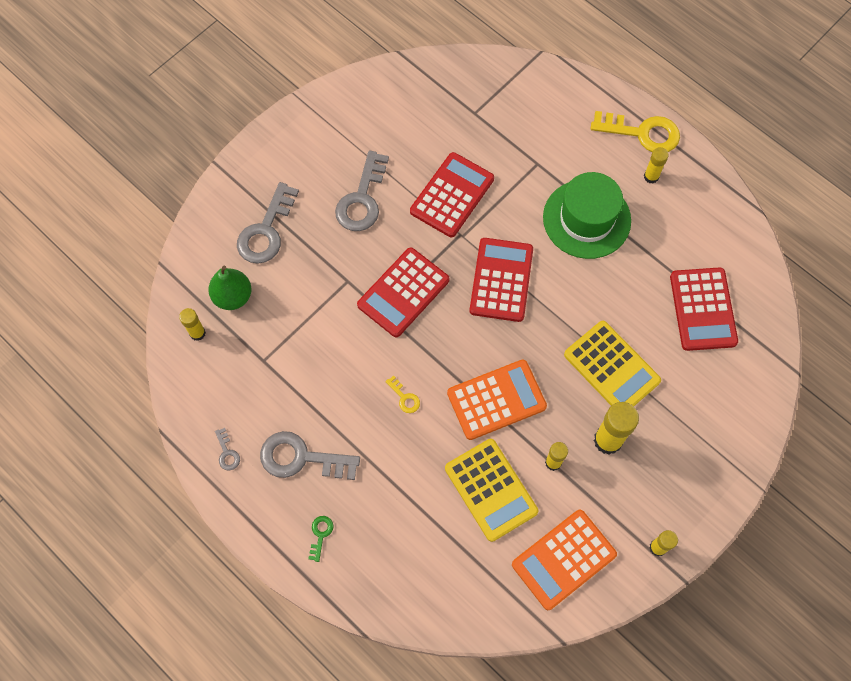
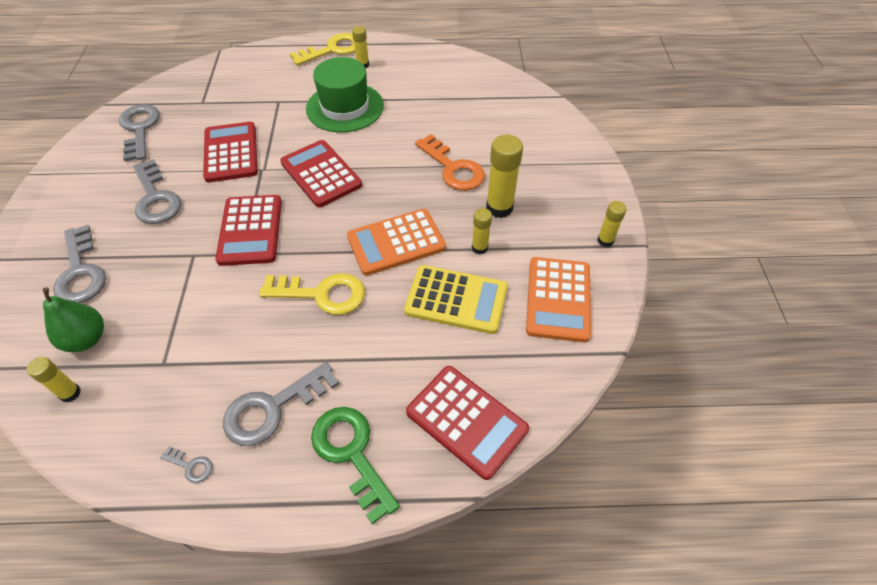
camera: 45 degrees left, 15 degrees down
green key [309,516,334,562] -> green key [311,407,400,524], size x2.23
yellow key [385,375,420,413] -> yellow key [259,273,365,315], size x2.23
orange calculator [447,360,547,440] -> orange calculator turned 135 degrees counterclockwise [347,209,446,276]
yellow calculator [564,321,661,406] -> orange key [415,134,485,191]
red calculator [670,267,738,351] -> red calculator moved to [406,366,529,480]
none -> grey key [119,104,160,161]

